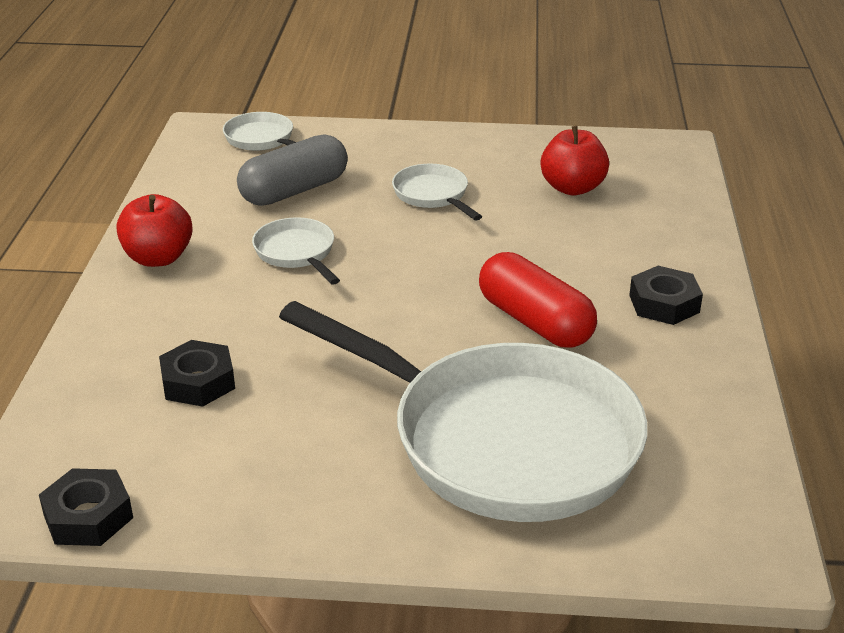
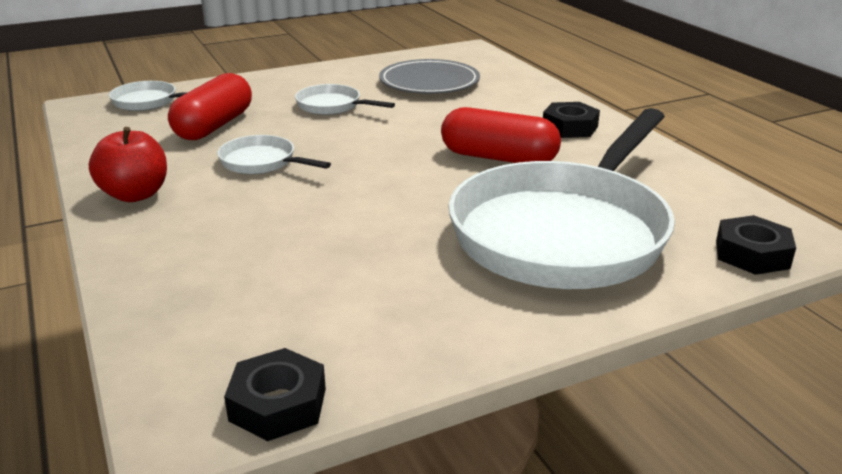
camera: 30 degrees left, 5 degrees down
black nut [159,340,235,407] -> black nut moved to [716,215,796,275]
grey capsule [237,134,348,206] -> red capsule [168,73,252,140]
white pan [279,301,648,522] -> white pan turned 120 degrees clockwise [448,108,675,289]
red apple [541,126,609,196] -> grey plate [379,59,480,94]

